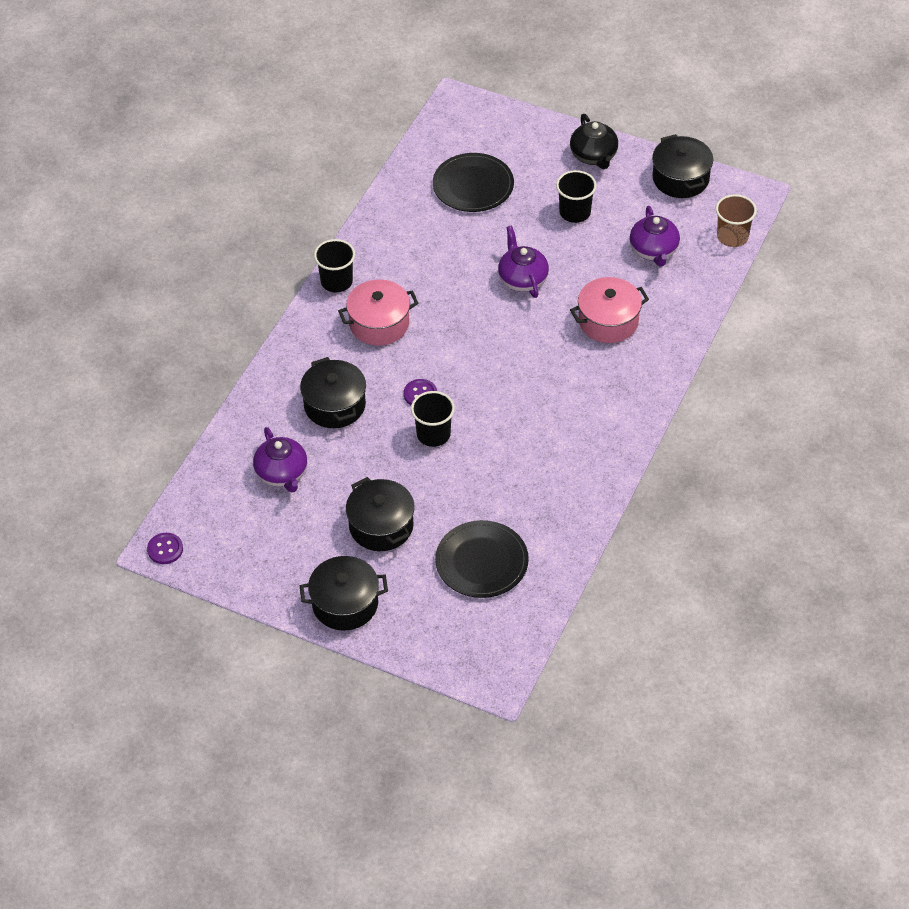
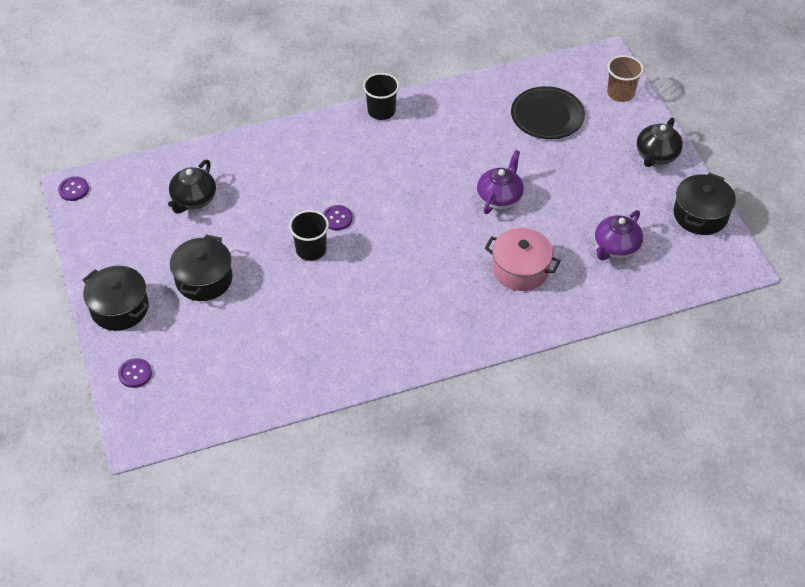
camera: 45 degrees right, 0 degrees up
purple teapot [253,427,307,493] -> black teapot [168,160,216,214]
black pot [300,357,366,428] -> none
pink pot [338,279,418,346] -> none
black plate [435,520,529,598] -> none
black cup [556,170,597,223] -> none
brown cup [716,194,757,247] -> brown cup moved to [607,55,644,102]
none -> purple button [118,358,152,388]

